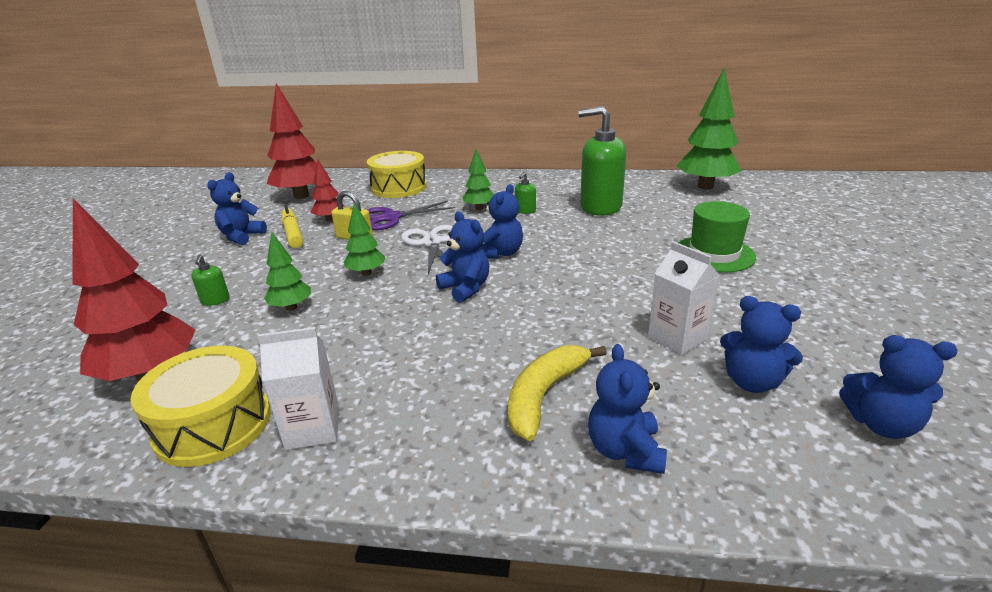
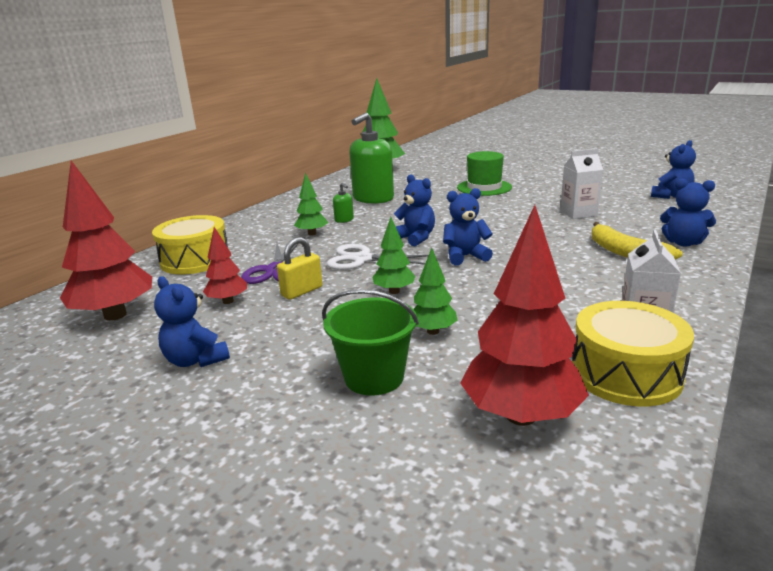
camera: 65 degrees left, 5 degrees down
green soap dispenser [191,254,230,306] -> green bucket [322,289,419,395]
yellow marker [282,206,303,248] -> none
blue teddy bear [720,296,803,393] -> none

